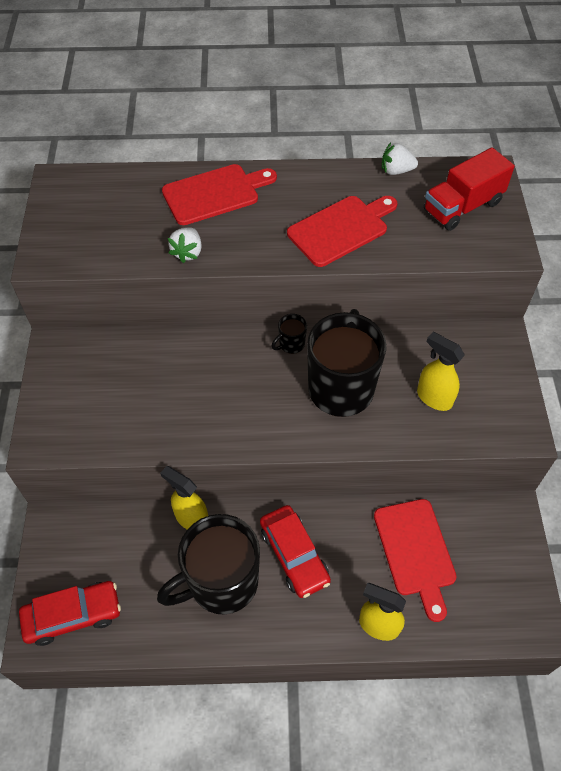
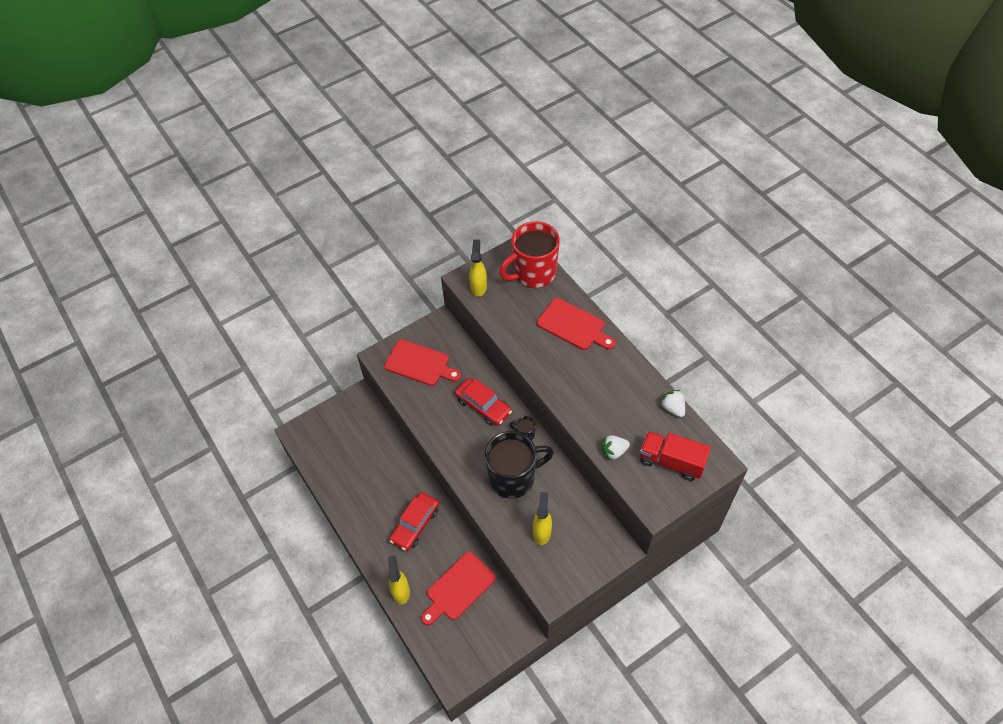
camera: 60 degrees right, 0 degrees up
red car [19,581,121,646] -> red car moved to [455,378,512,426]
black mug [157,514,260,614] -> none
yellow spray bottle [160,466,208,529] -> yellow spray bottle moved to [469,240,487,297]
white strawberry [168,227,202,263] -> white strawberry moved to [601,435,630,460]
red cutting board [287,196,398,267] -> red cutting board moved to [384,339,461,386]
none -> red mug [499,221,560,288]

